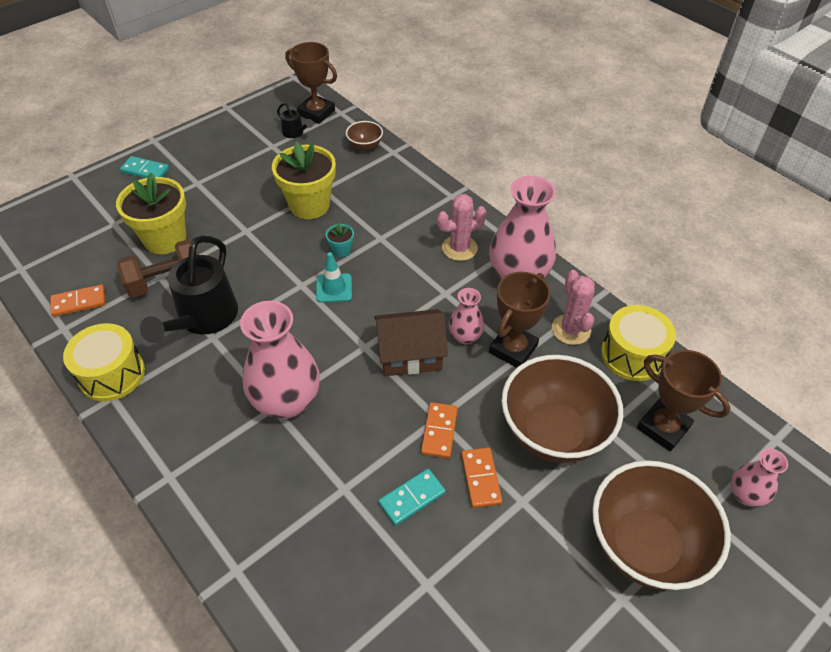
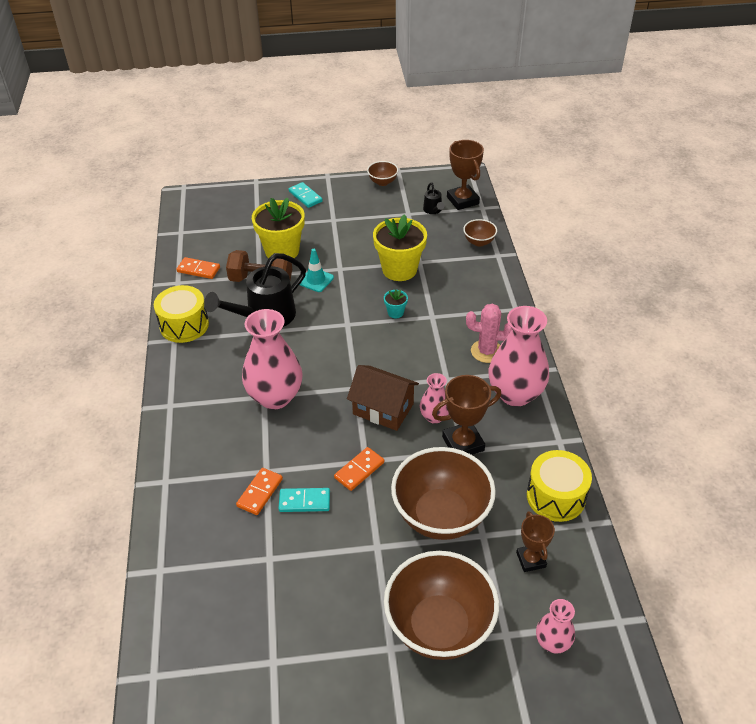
camera: 35 degrees right, 5 degrees down
turquoise traffic cone [316,252,352,303] -> turquoise traffic cone moved to [300,249,334,292]
orange domino [461,447,502,508] -> orange domino moved to [236,468,283,515]
pink cactus [552,270,595,345] -> none
brown trophy [637,350,730,451] -> brown trophy [516,511,555,572], size x0.65
none -> brown bowl [367,161,398,186]

